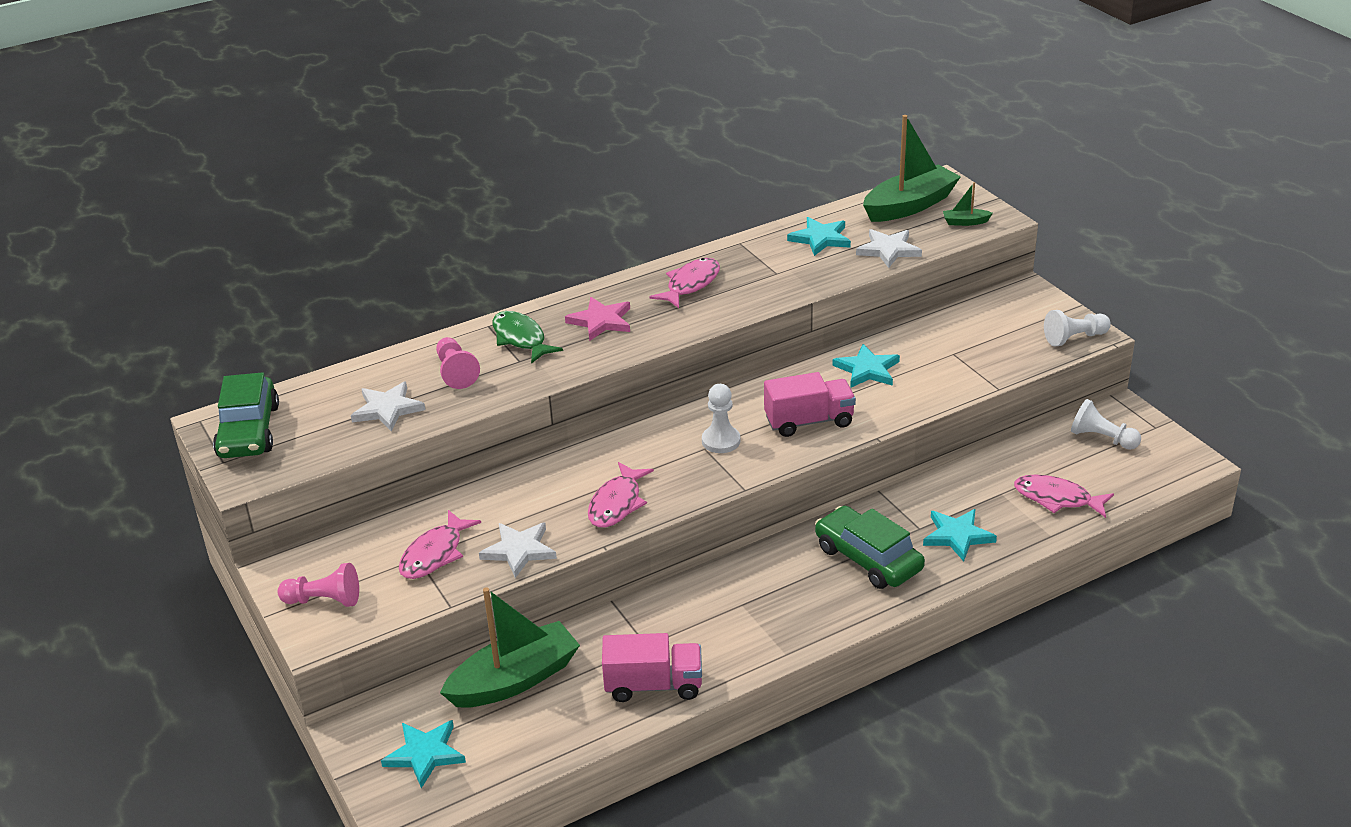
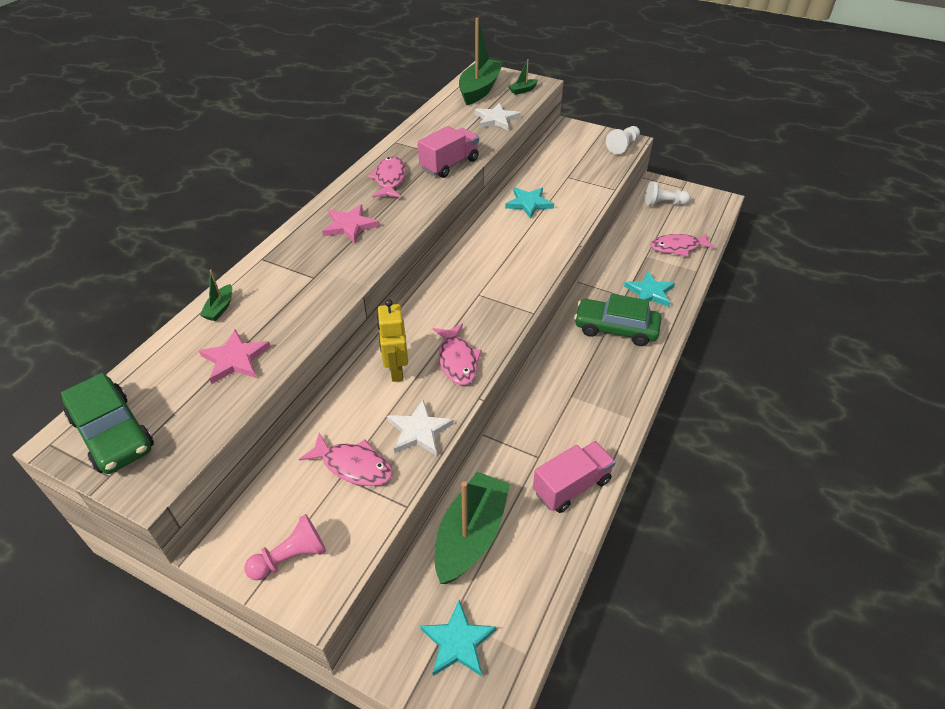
camera: 35 degrees left, 10 degrees up
white star [351,381,425,432] -> pink star [199,329,270,384]
pink fish [399,510,481,579] -> pink fish turned 60 degrees counterclockwise [299,433,393,486]
pink pawn [436,337,480,389] -> none
green fish [492,311,563,364] -> none
white pawn [702,384,740,453] -> none
pink truck [764,372,856,437] -> pink truck moved to [418,126,479,178]
turquoise star [787,217,851,256] -> none
none -> green boat [200,269,232,321]
none -> yellow robot [377,299,408,382]

